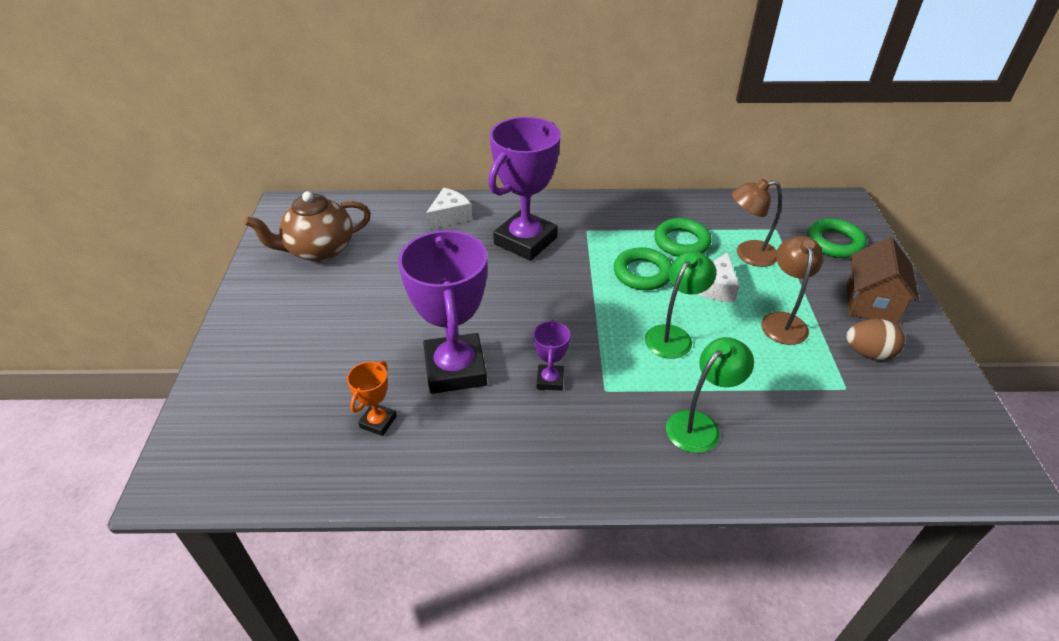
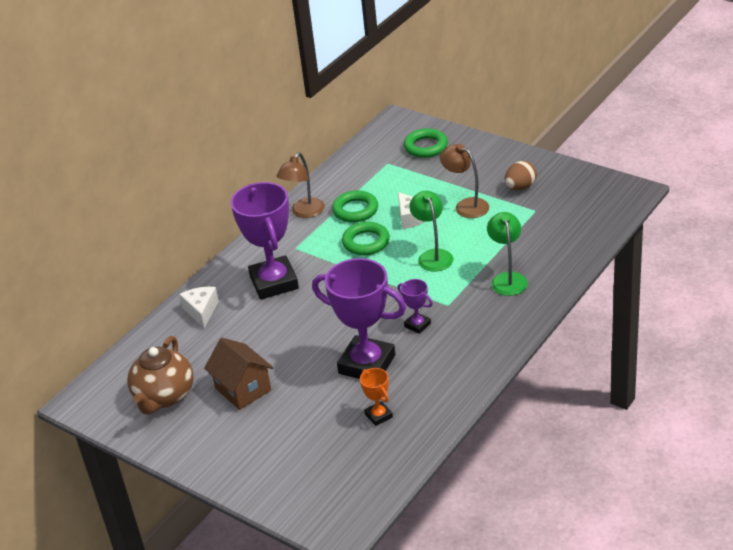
camera: 50 degrees left, 5 degrees down
brown lamp [732,179,782,267] -> brown lamp moved to [277,152,325,218]
brown house [846,237,919,324] -> brown house moved to [204,338,273,410]

